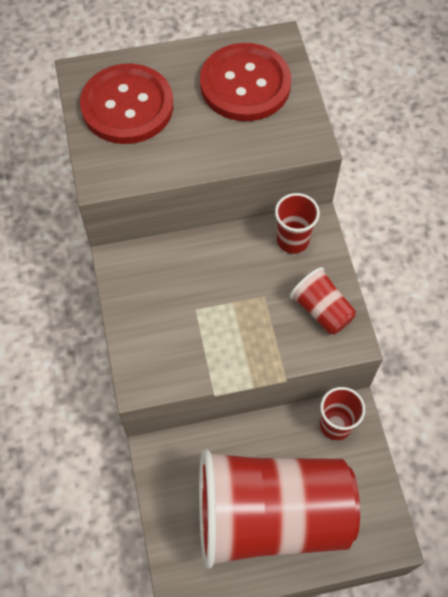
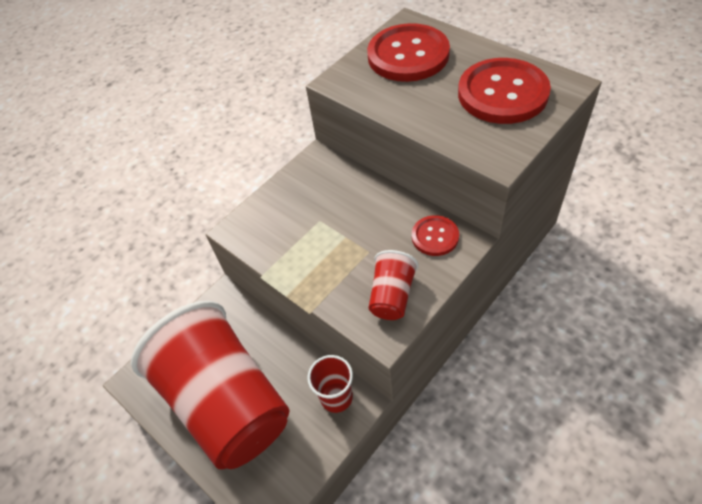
camera: 60 degrees right, 10 degrees down
red cup [275,193,320,254] -> red button [412,215,459,256]

